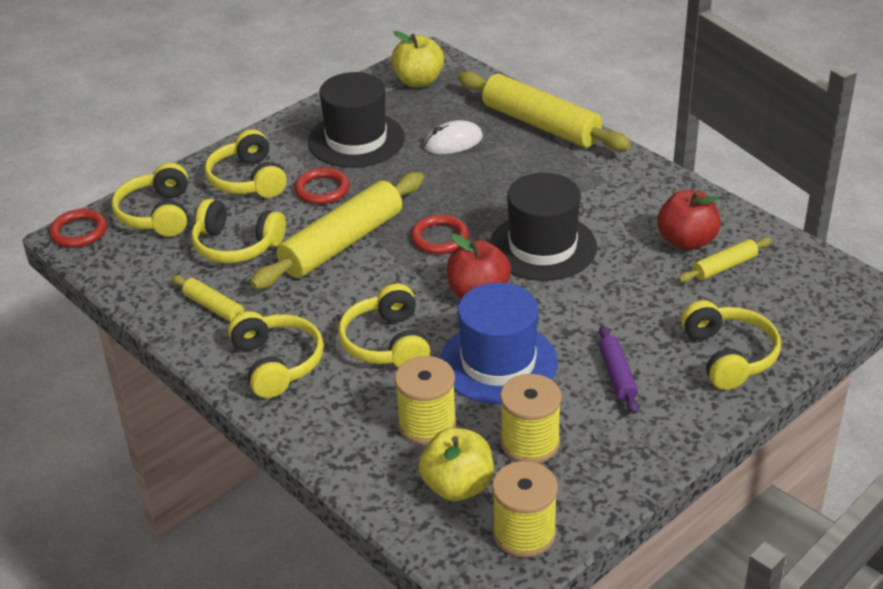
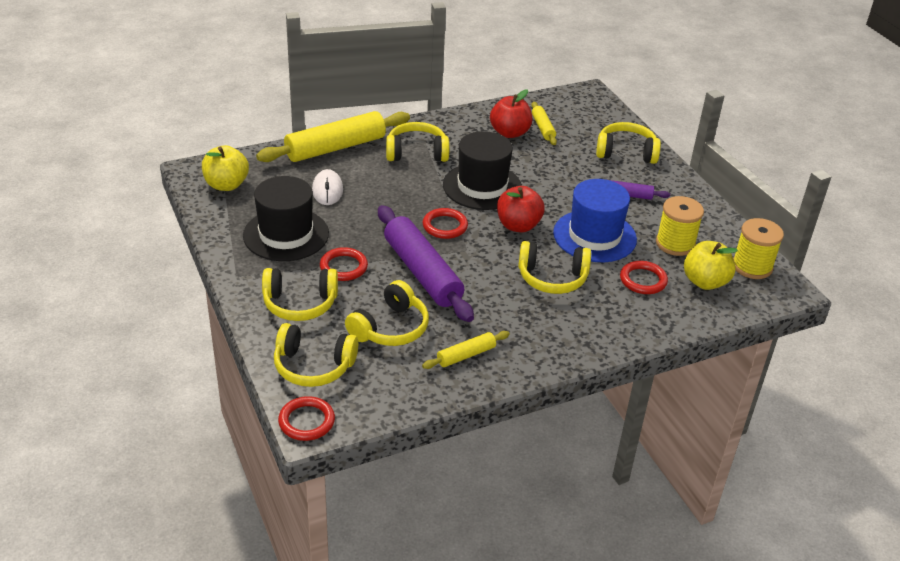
camera: 75 degrees left, 0 degrees up
yellow headphones [228,311,324,398] -> yellow headphones moved to [386,122,449,162]
yellow rolling pin [250,172,424,289] -> purple rolling pin [378,205,474,322]
yellow spool [395,356,456,445] -> red ring [620,261,668,294]

